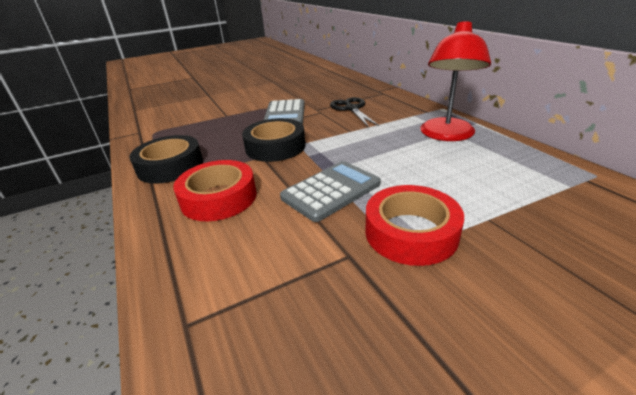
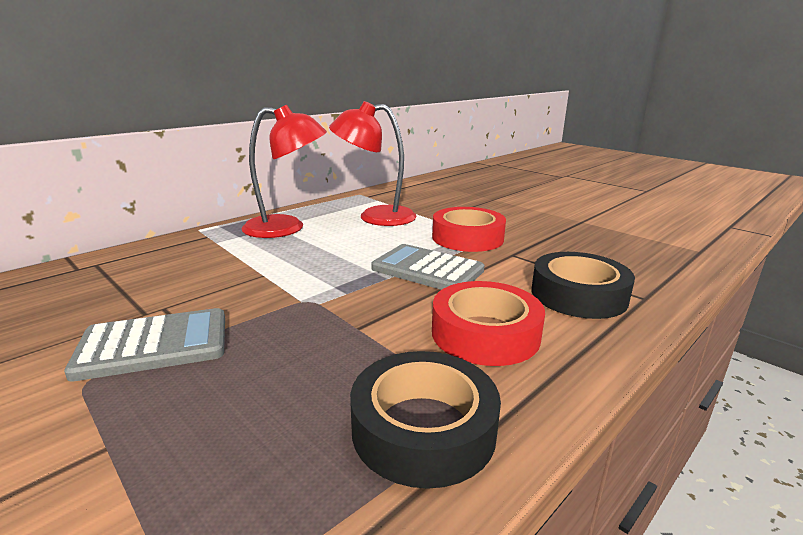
camera: 110 degrees left, 10 degrees down
black tape [242,118,305,162] -> black tape moved to [531,252,635,319]
black scissors [330,97,379,126] -> none
none -> red lamp [329,101,417,226]

